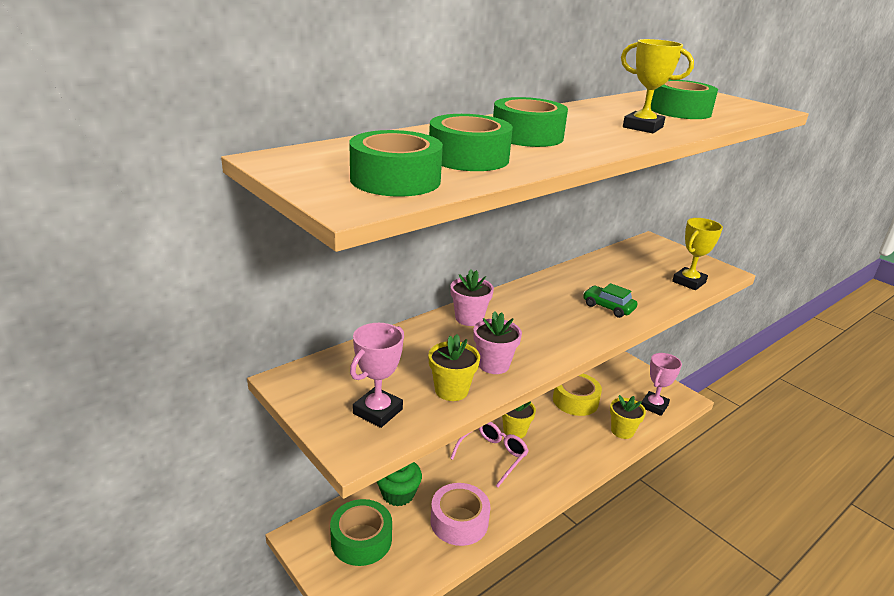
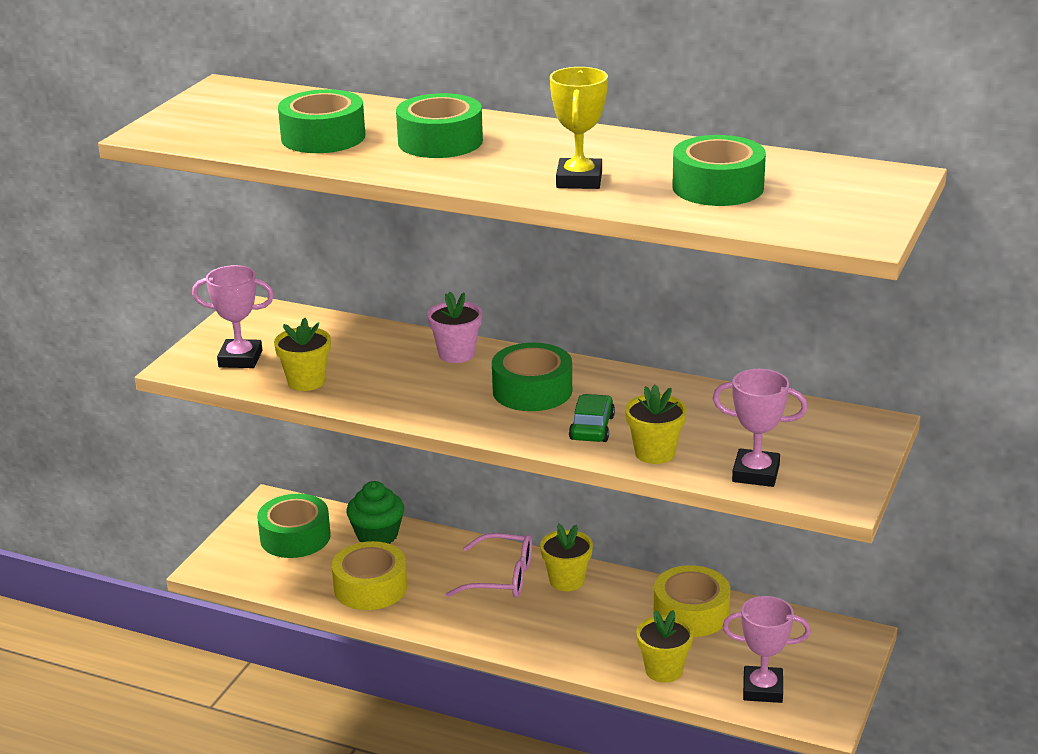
camera: 65 degrees right, 0 degrees up
green tape [349,130,443,196] -> green tape moved to [492,343,572,411]
pink tape [430,483,490,546] -> yellow tape [332,541,407,610]
pink flower pot [473,311,522,374] -> none
yellow trophy [672,218,723,290] -> pink trophy [713,369,807,487]
none -> yellow flower pot [625,385,687,464]

